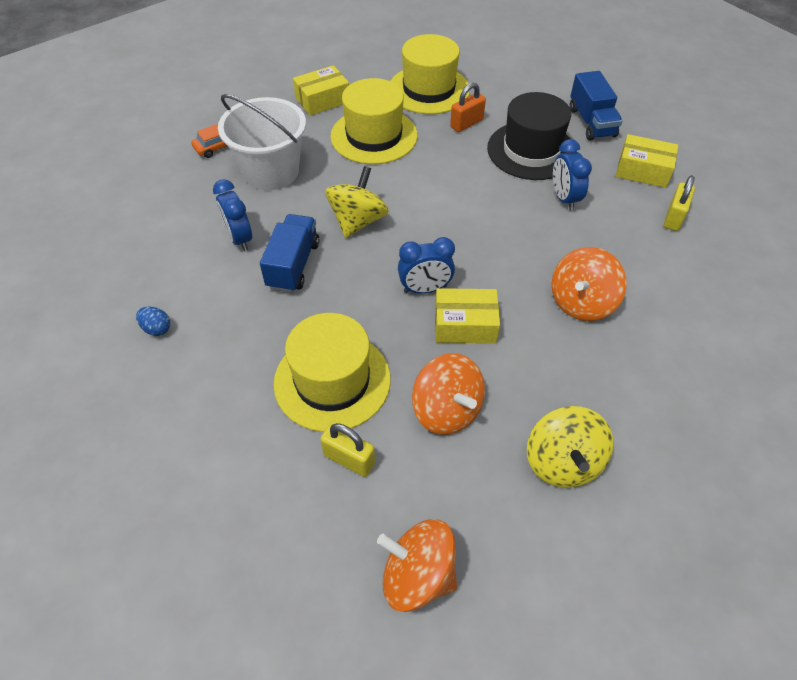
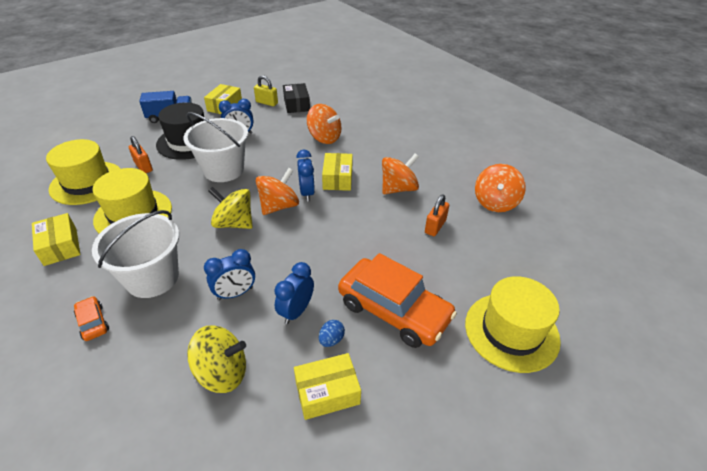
camera: 90 degrees left, 10 degrees down
blue truck [260,214,319,293] -> none
yellow hat [273,313,391,432] -> yellow hat moved to [465,276,561,373]
yellow padlock [320,423,375,477] -> orange padlock [425,195,449,236]
yellow spinning top [527,406,614,488] -> yellow spinning top moved to [187,325,246,393]
none -> white bucket [184,112,248,182]
none -> orange spinning top [256,168,299,215]
none -> blue clock [274,262,314,324]
none -> black box [283,83,310,113]
none -> yellow box [294,353,361,420]
none -> orange car [338,253,457,348]

